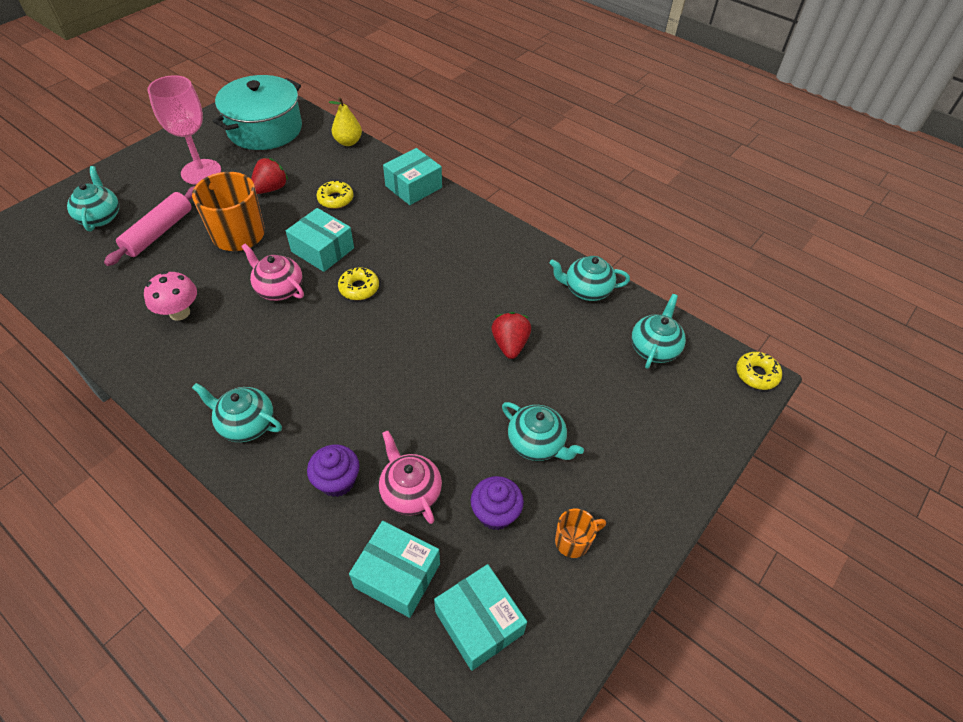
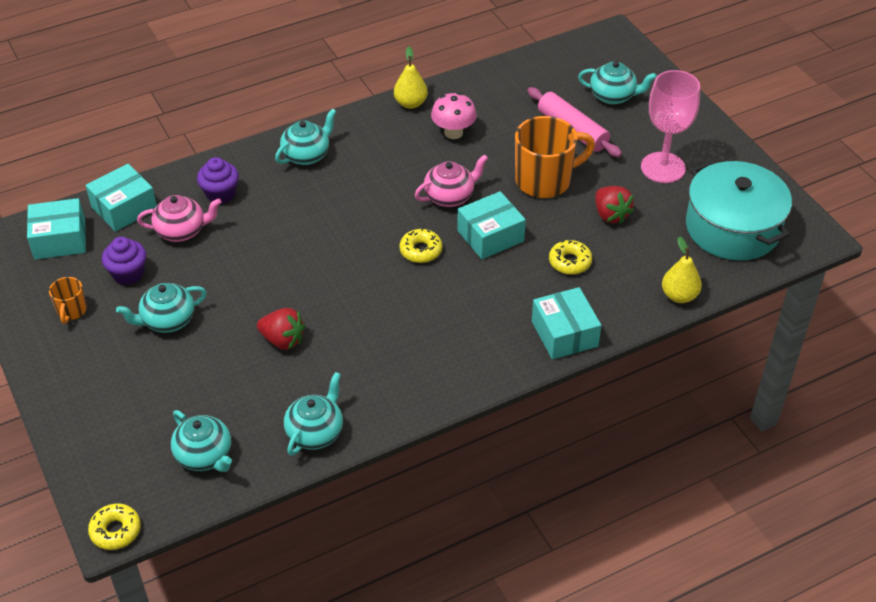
camera: 115 degrees right, 5 degrees down
none -> yellow pear [394,47,428,109]

